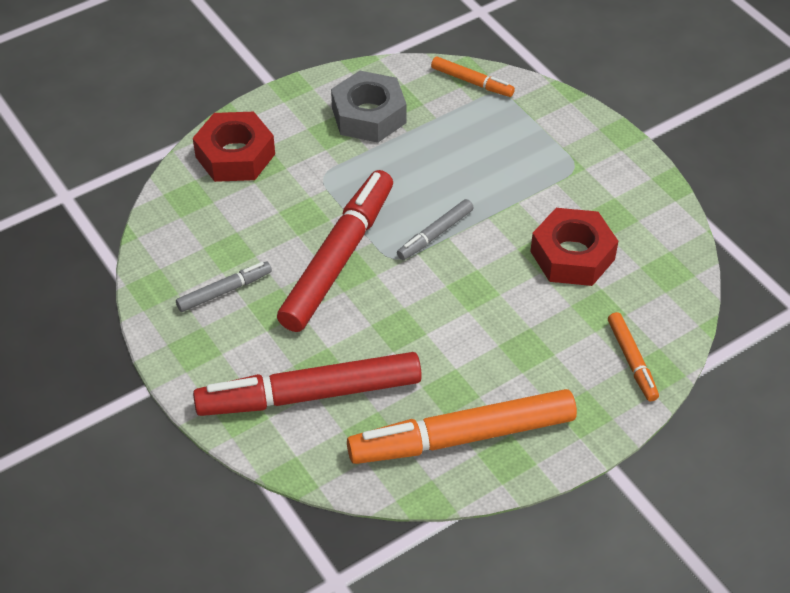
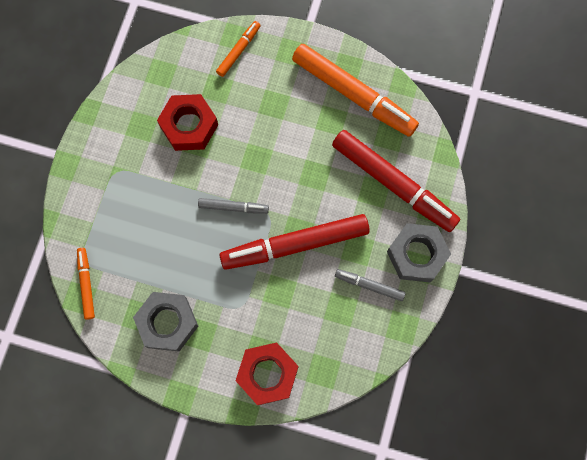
camera: 130 degrees left, 25 degrees up
none -> grey nut [387,223,451,282]

